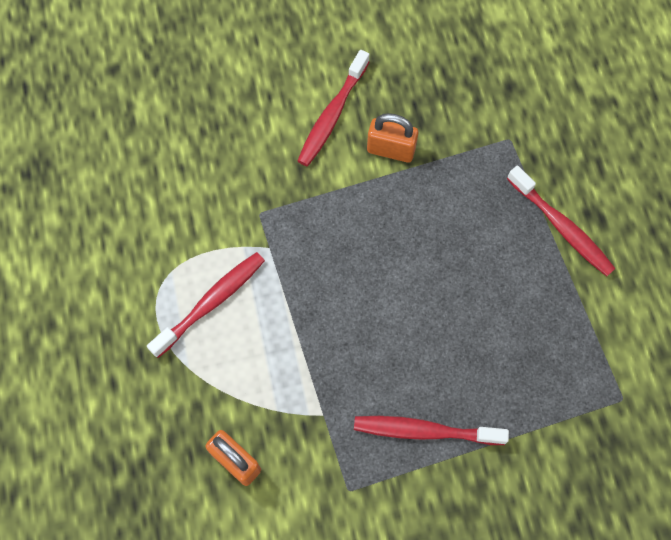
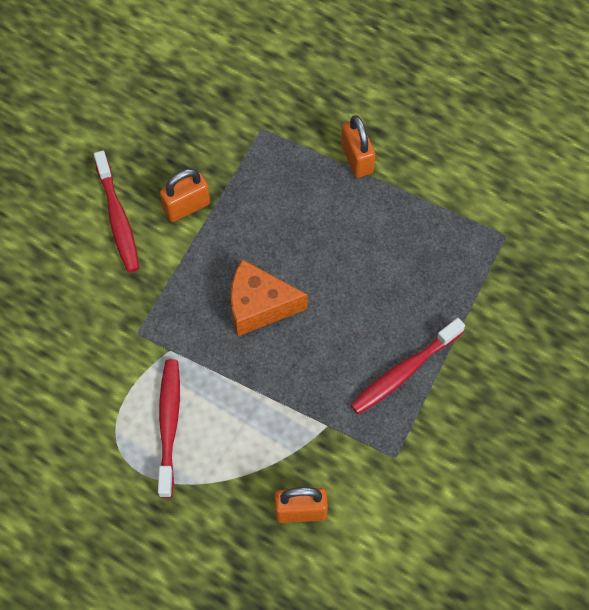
camera: 45 degrees left, 5 degrees down
red toothbrush [507,166,616,277] -> orange padlock [341,115,376,178]
none -> orange cheese [231,259,308,336]

